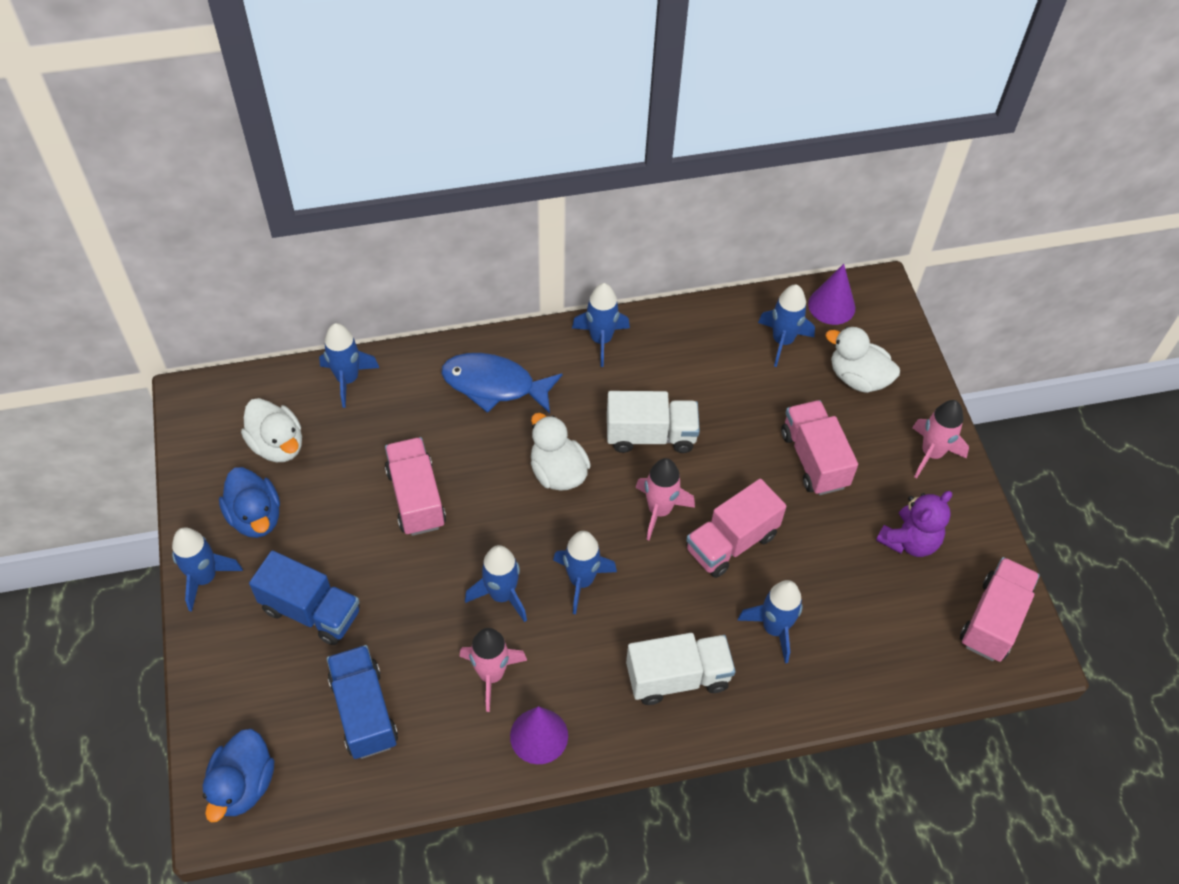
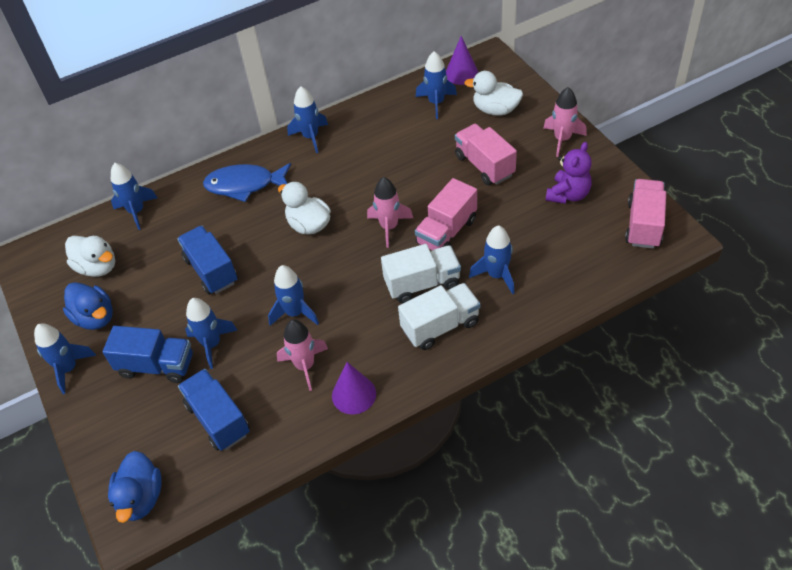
camera: 10 degrees left, 5 degrees down
pink truck [385,437,446,536] -> blue truck [177,226,238,295]
blue rocket [553,531,617,614] -> blue rocket moved to [185,298,238,369]
white truck [607,391,700,453] -> white truck moved to [381,244,461,303]

